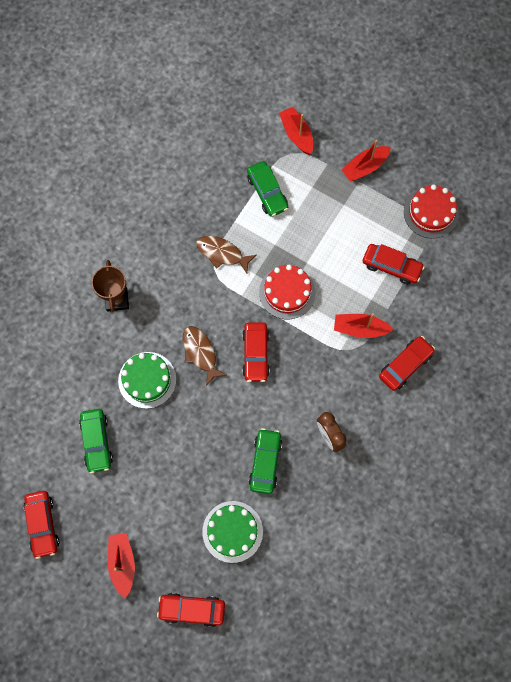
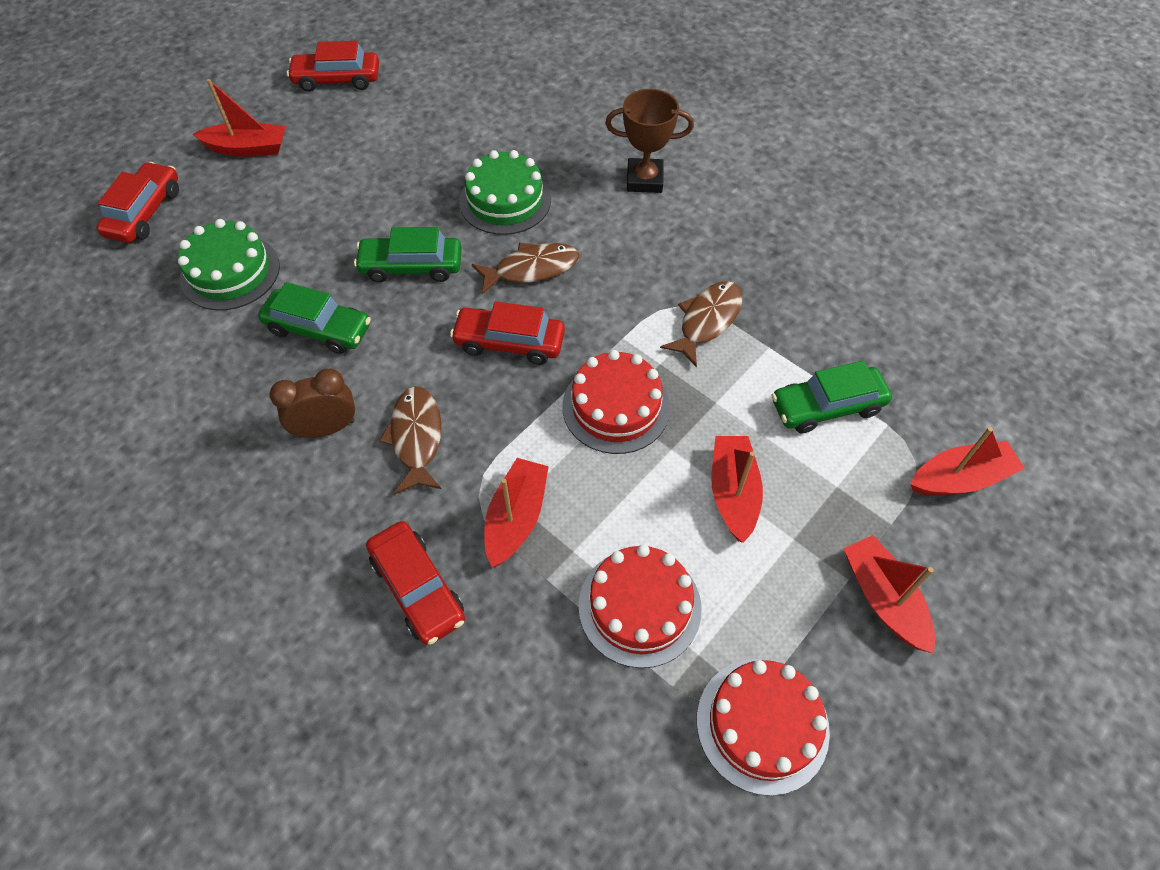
camera: 100 degrees right, 15 degrees down
green car [79,409,113,473] -> green car moved to [354,227,462,282]
red car [363,244,425,284] -> red cake [578,544,702,668]
none -> brown fish [379,386,441,494]
none -> red boat [711,436,763,543]

